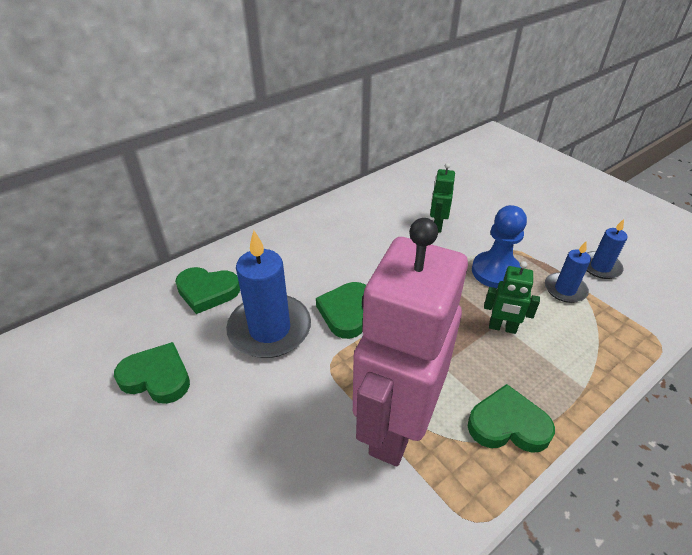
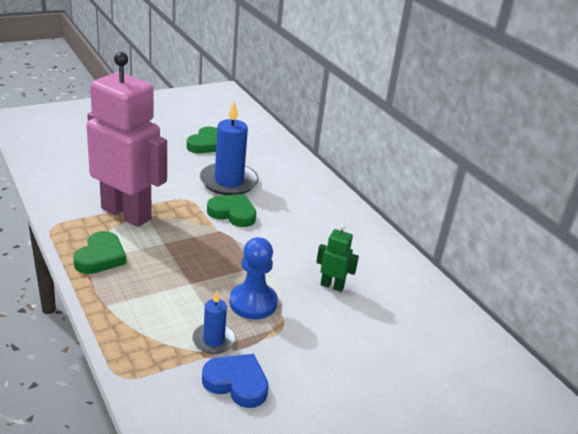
camera: 95 degrees right, 10 degrees down
green heart [175,267,240,314] -> none
green robot [484,261,540,334] -> none
blue candle [586,219,627,279] -> blue heart [202,354,269,408]

